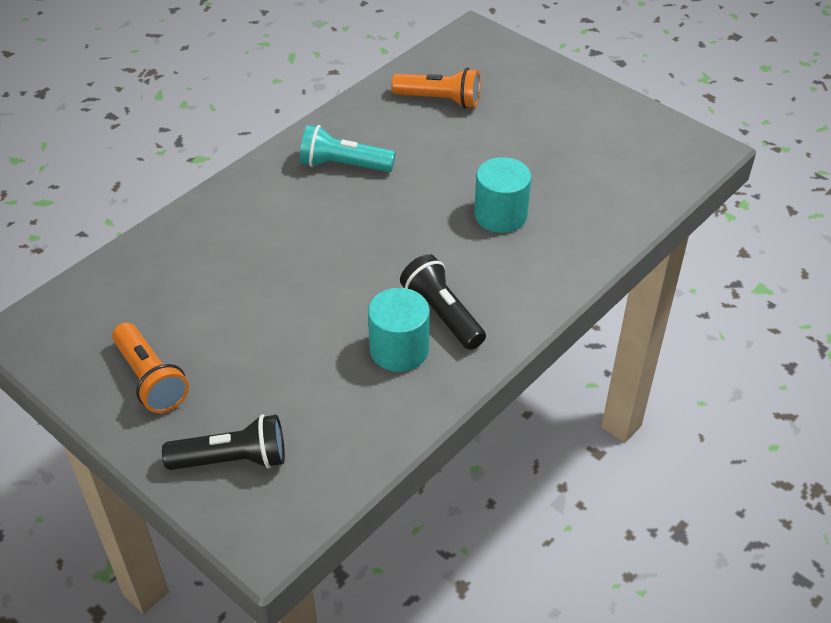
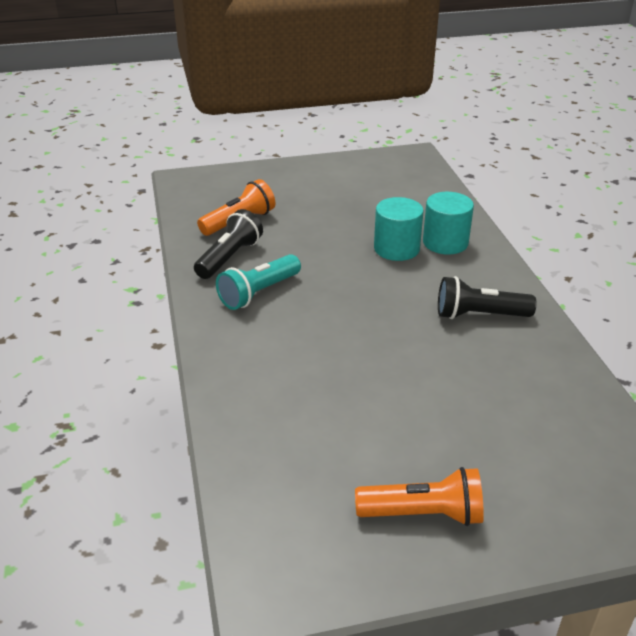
camera: 55 degrees left, 10 degrees down
black flashlight [162,415,285,470] -> black flashlight moved to [194,209,263,279]
turquoise cylinder [368,288,430,372] -> turquoise cylinder moved to [423,192,474,254]

